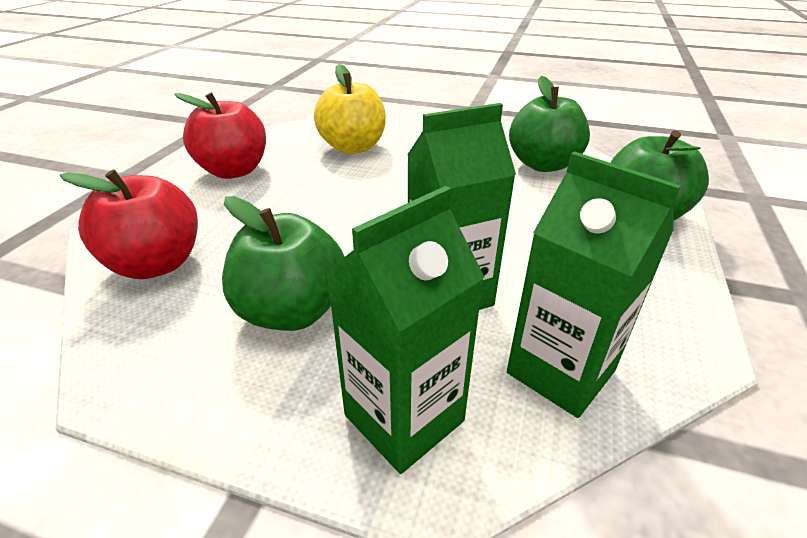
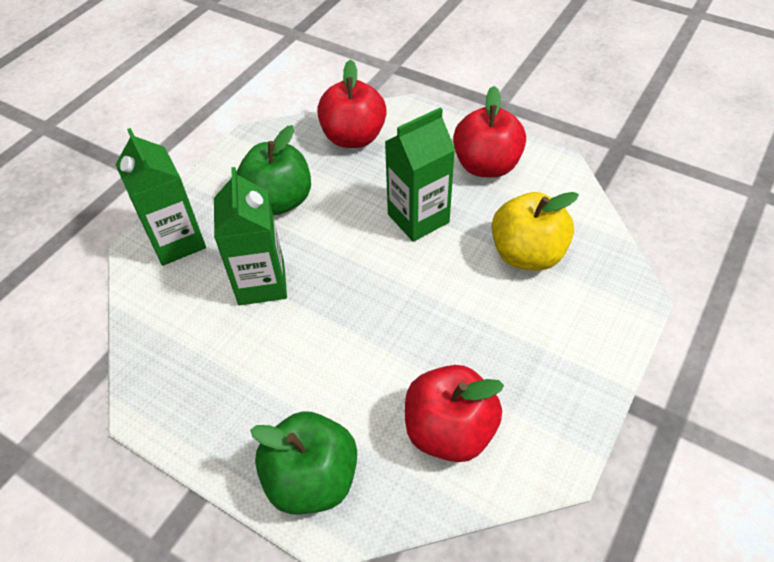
camera: 105 degrees right, 15 degrees up
green carton [507,151,681,418] -> green carton moved to [385,107,455,242]
green apple [509,76,590,172] -> red apple [405,365,504,462]

